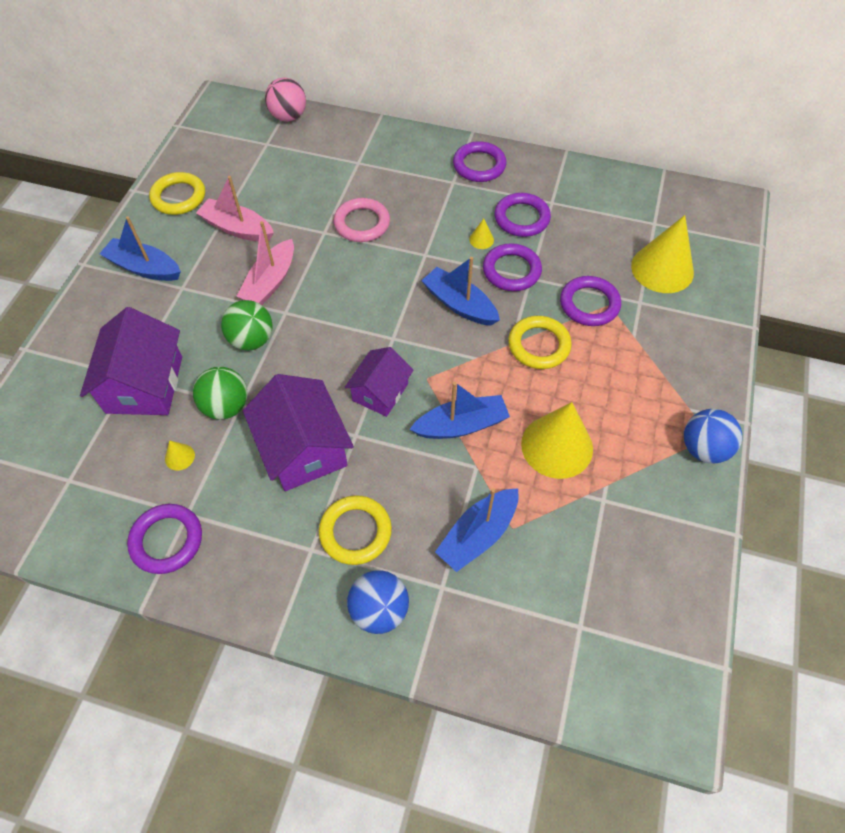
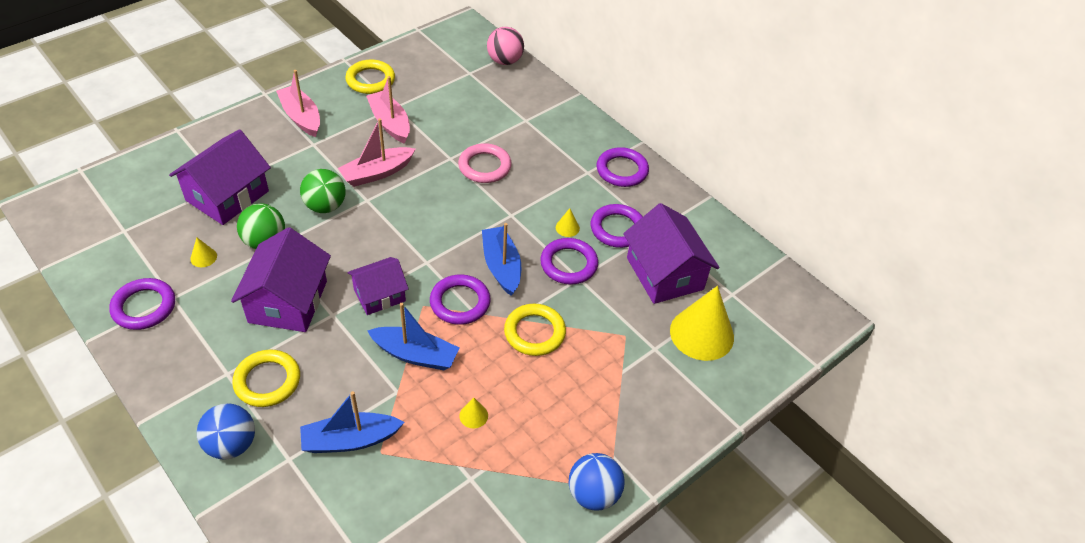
camera: 30 degrees right, 10 degrees down
blue boat [99,216,181,281] -> pink boat [276,70,320,137]
yellow cone [521,402,593,479] -> yellow cone [459,398,488,428], size x0.41
purple ring [560,276,621,326] -> purple ring moved to [430,274,491,325]
none -> purple house [623,203,719,304]

